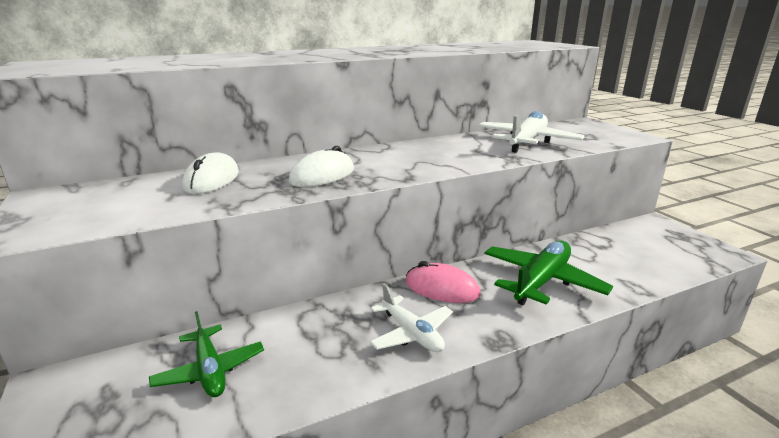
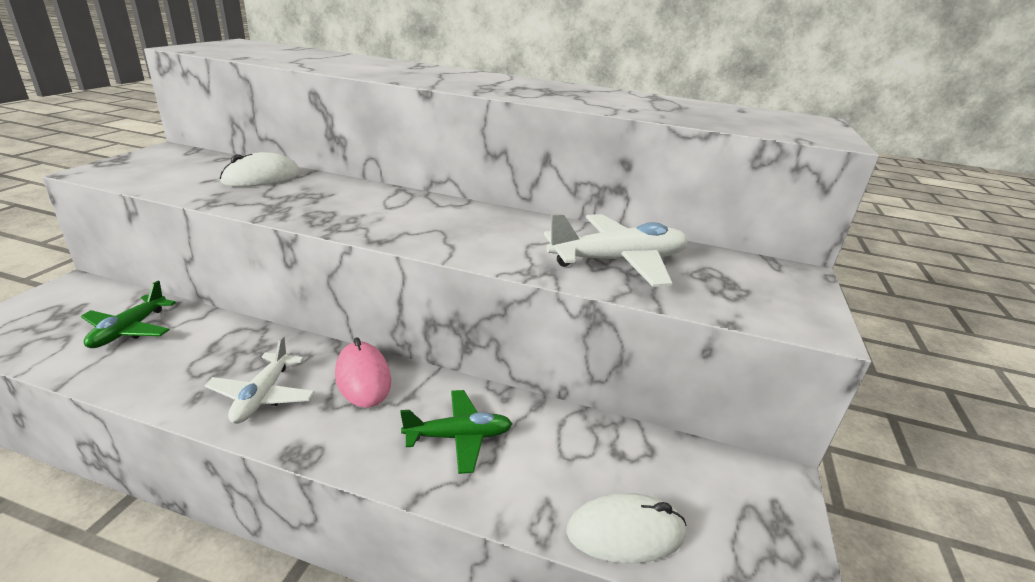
camera: 40 degrees right, 5 degrees up
white mouse [289,146,354,187] -> white mouse moved to [566,493,687,564]
green plane [484,241,613,305] -> green plane [400,390,513,474], size x0.65

